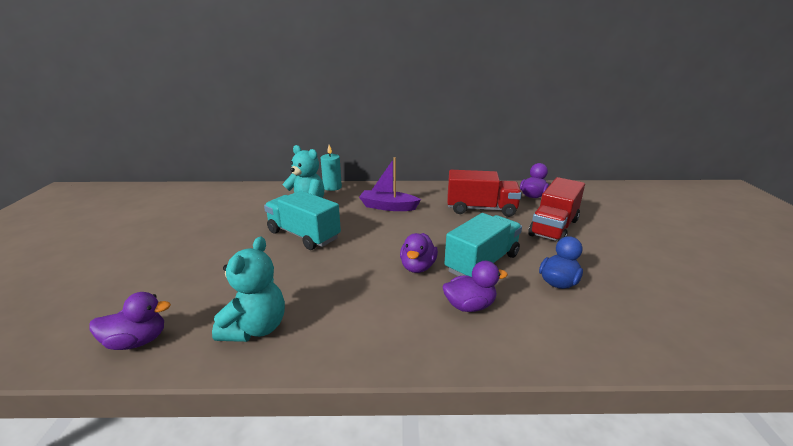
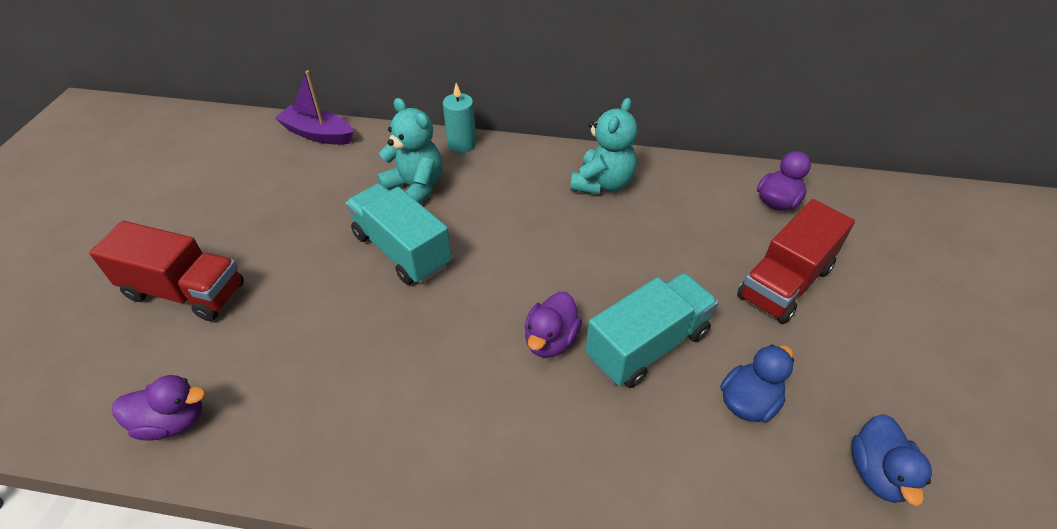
camera: 10 degrees right, 20 degrees up
turquoise teddy bear [212,237,285,342] -> turquoise teddy bear moved to [570,98,638,195]
purple boat [359,157,421,211] -> purple boat moved to [275,71,353,145]
purple duck [442,261,508,312] -> none
red truck [447,170,522,217] -> red truck moved to [89,221,244,321]
none -> blue duck [851,414,932,506]

